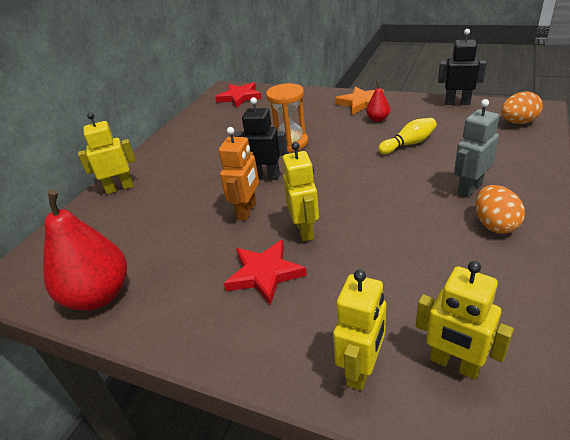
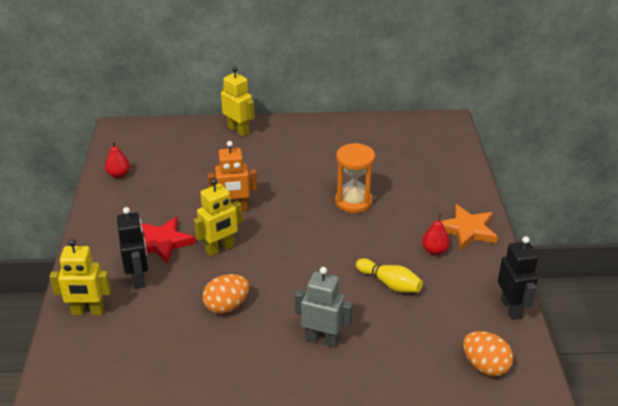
camera: 60 degrees right, 0 degrees up
red pear [43,189,127,310] -> red pear [105,141,130,178], size x0.46
red star [215,82,262,108] -> none
black robot [234,97,288,180] -> black robot moved to [117,207,148,289]
yellow robot [416,261,514,380] -> none
orange egg [475,185,525,234] -> orange egg moved to [203,274,249,314]

